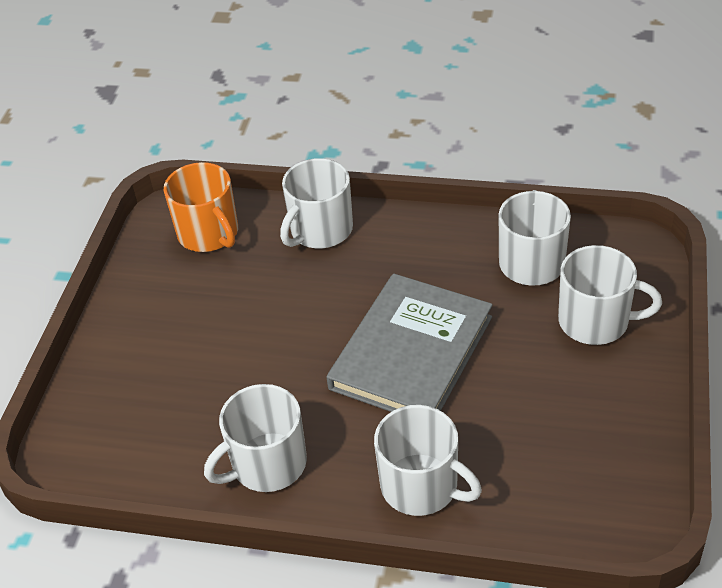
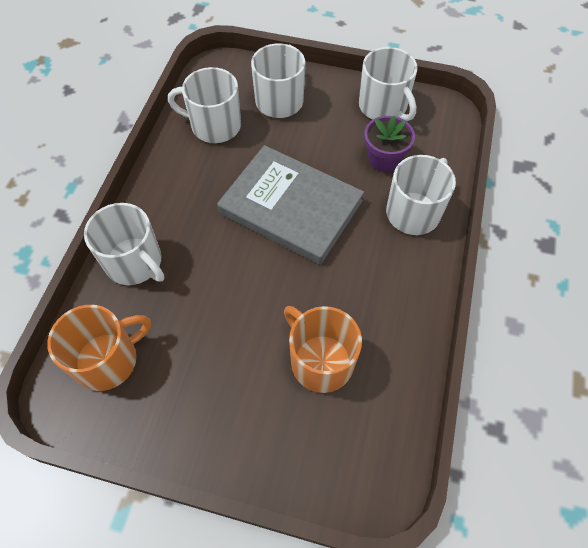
camera: 90 degrees left, 15 degrees up
white mug [204,384,307,492] -> white mug moved to [359,47,418,121]
none -> orange mug [284,306,362,393]
none -> purple flower pot [364,116,415,172]

